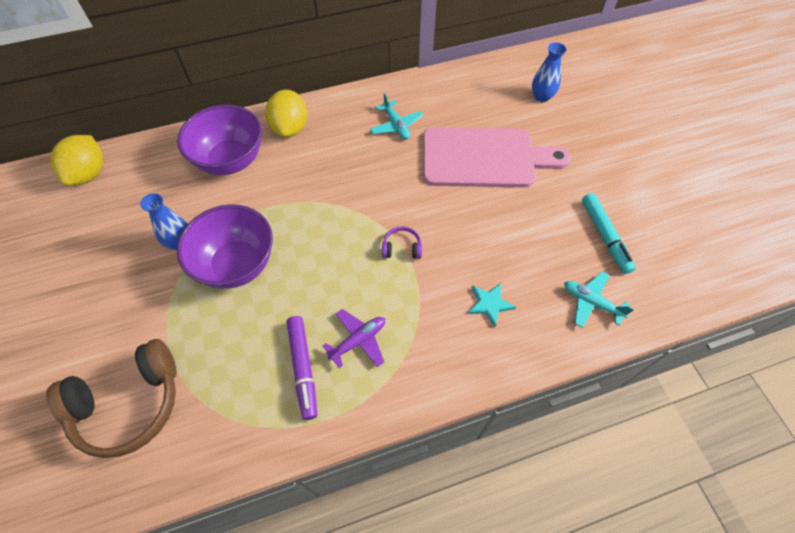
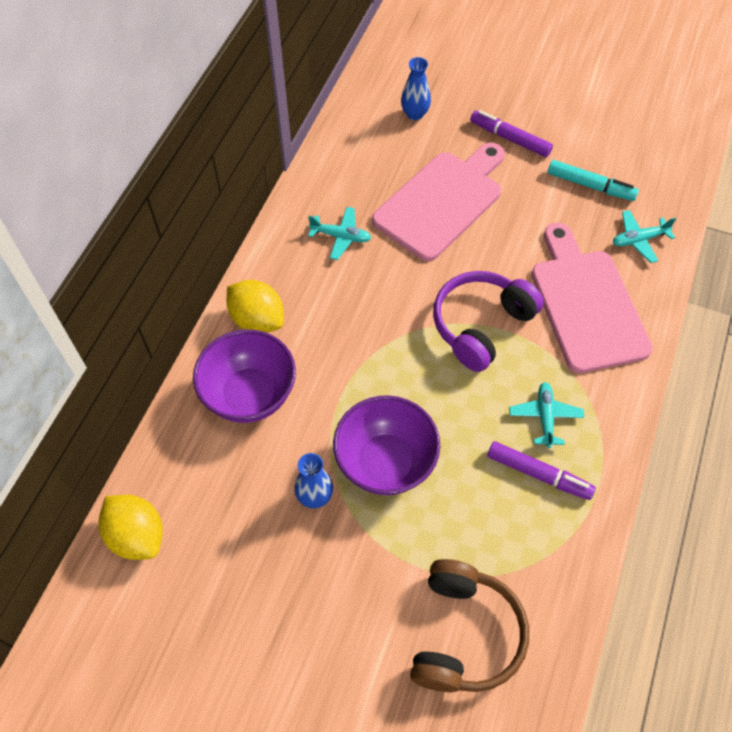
camera: 50 degrees left, 0 degrees up
purple plane [323,309,385,368] -> turquoise plane [509,382,584,448]
purple headphones [382,226,422,259] -> purple headphones [433,271,544,372], size x2.34
turquoise star [468,283,516,327] -> pink cutting board [532,223,653,373]
none -> purple marker [470,110,553,157]

